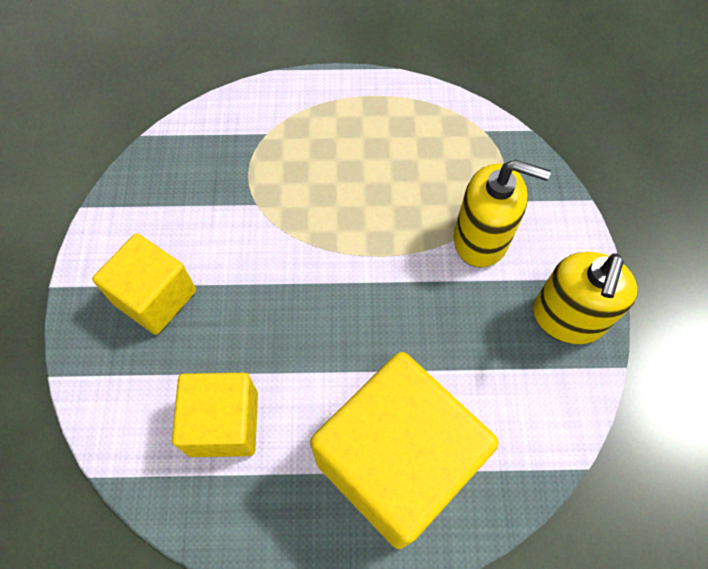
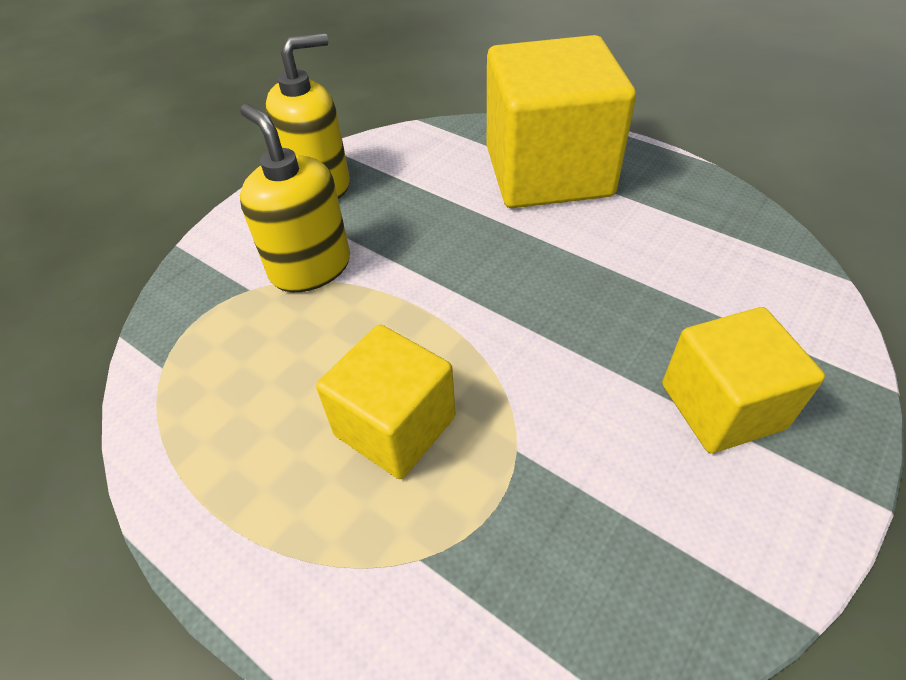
camera: 140 degrees left, 15 degrees down
yellow cube [172,373,258,457] -> yellow cube moved to [316,324,456,479]

